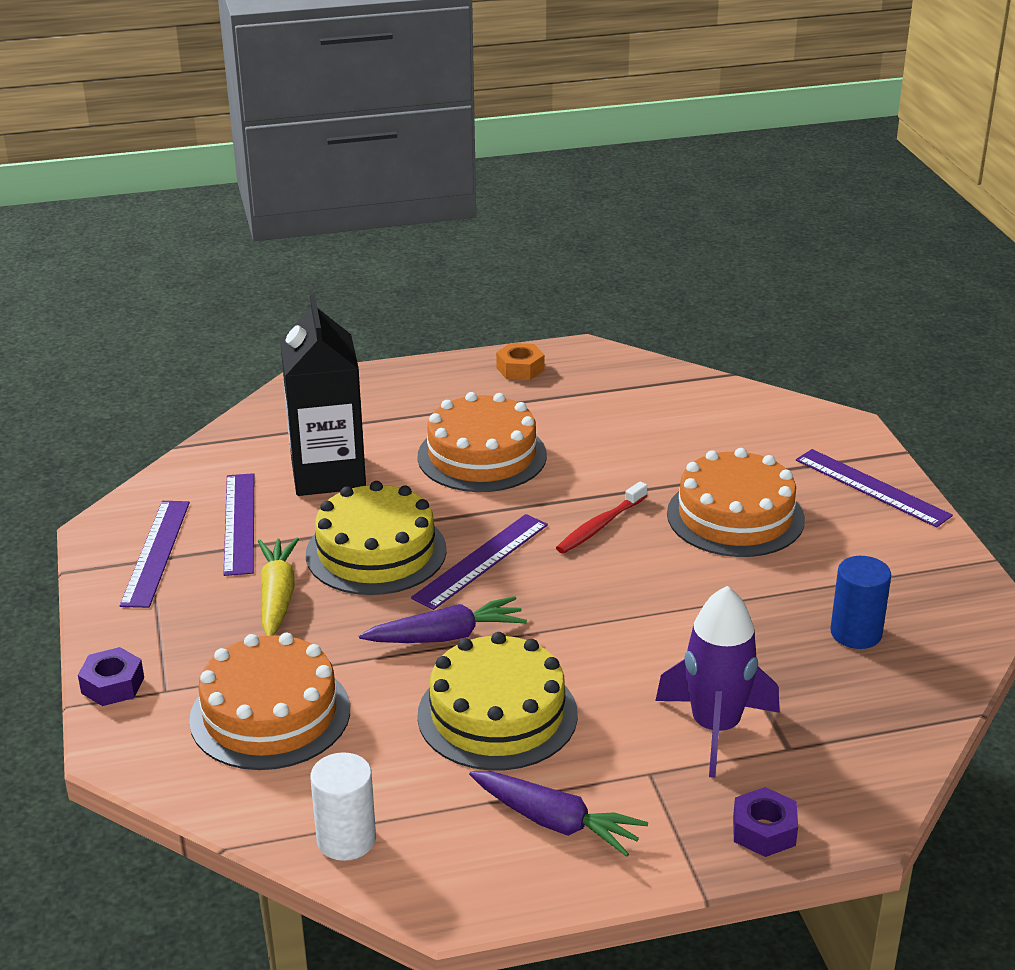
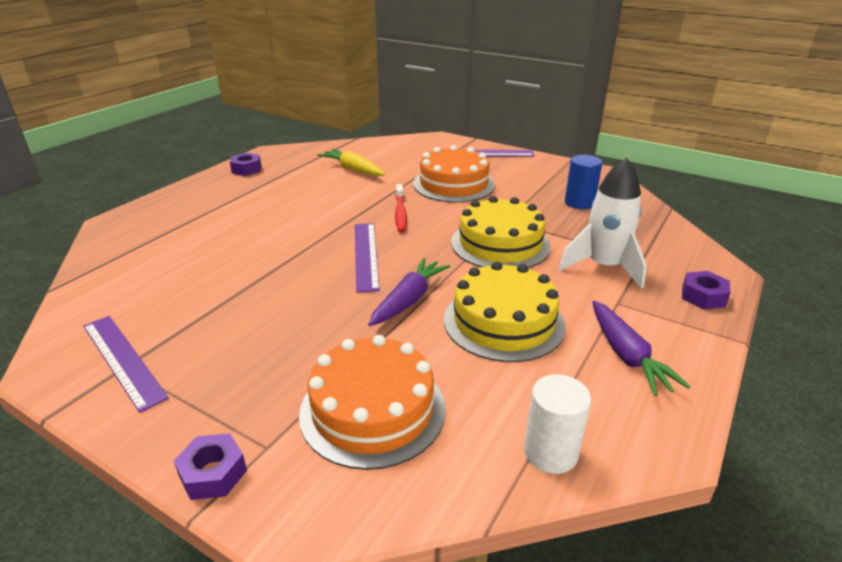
camera: 45 degrees left, 0 degrees up
purple ruler [224,473,254,576] -> none
yellow carrot [258,538,299,636] -> yellow carrot moved to [317,149,385,176]
black carton [280,294,366,496] -> none
yellow cake [306,481,447,595] -> yellow cake moved to [451,196,551,268]
orange cake [418,392,547,492] -> none
purple carrot [469,771,648,857] -> purple carrot turned 90 degrees clockwise [592,301,690,396]
orange nut [496,343,544,380] -> purple nut [230,153,261,176]
purple rocket [655,586,780,778] -> white rocket [559,157,646,289]

